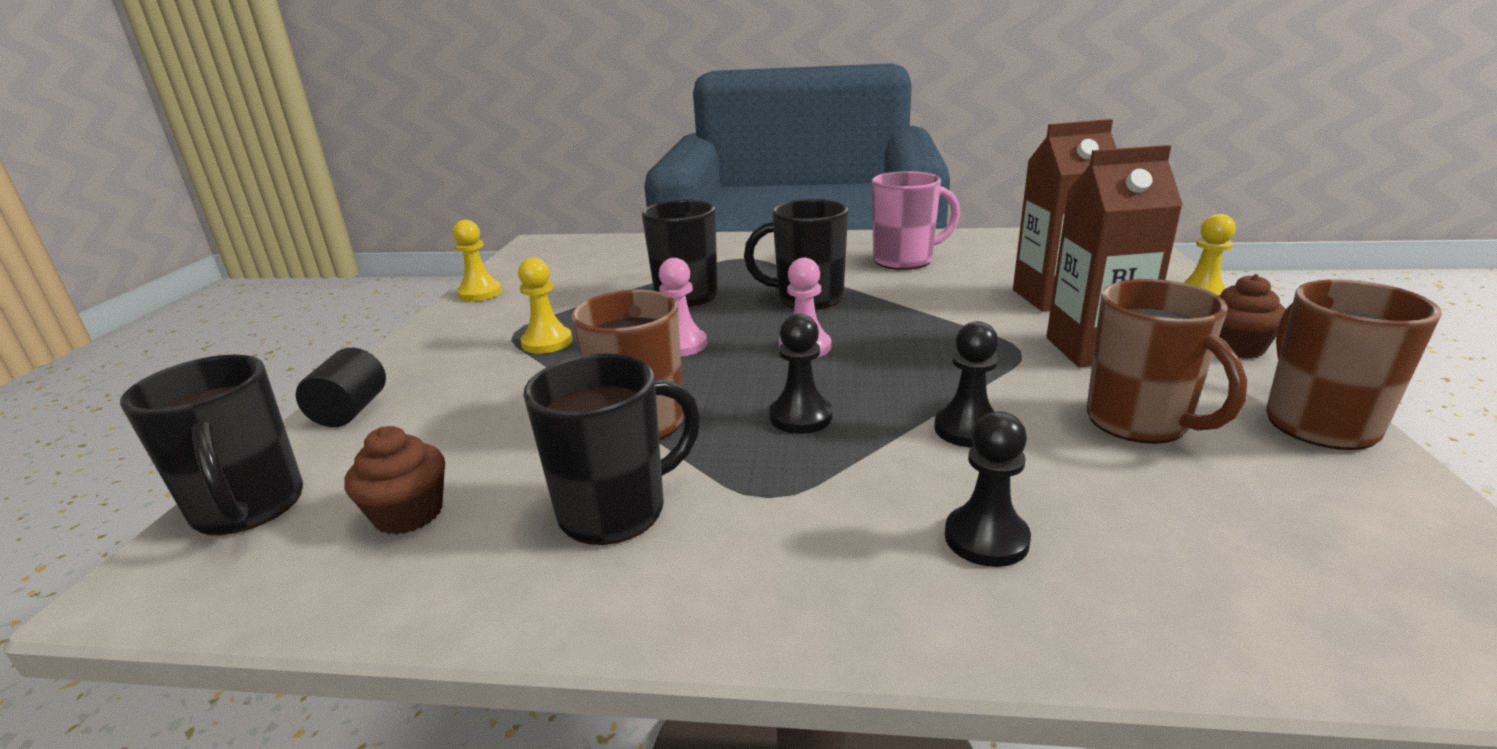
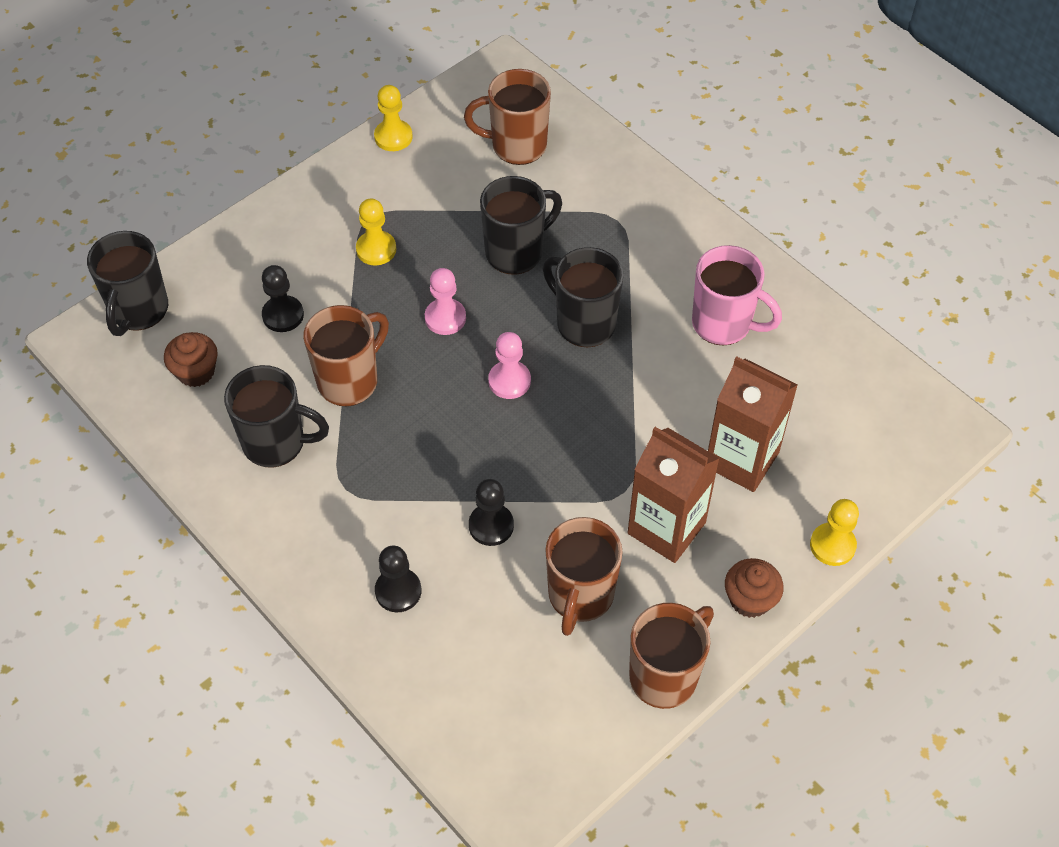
camera: 40 degrees right, 30 degrees up
black cylinder [296,348,386,427] -> none
black pawn [769,314,832,434] -> black pawn moved to [262,265,304,332]
none -> brown mug [464,69,551,165]

